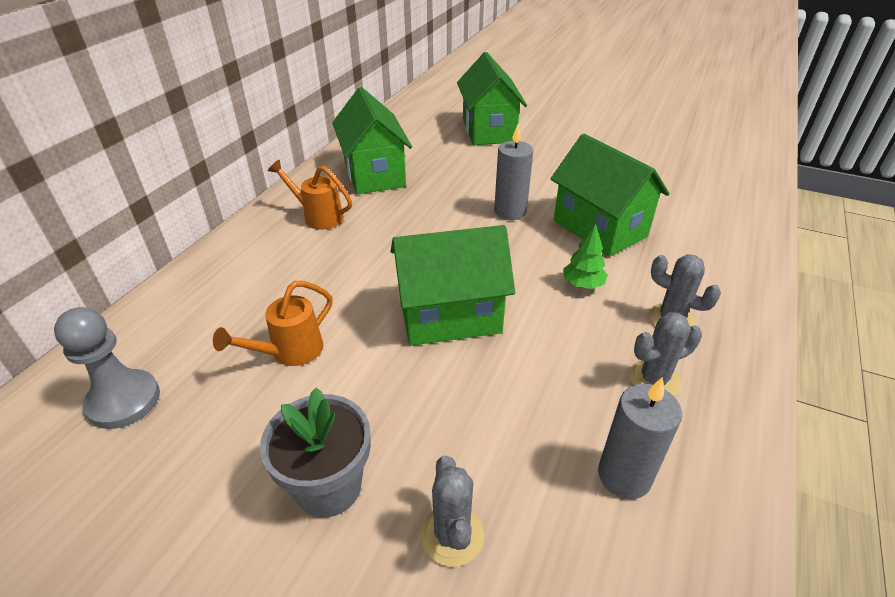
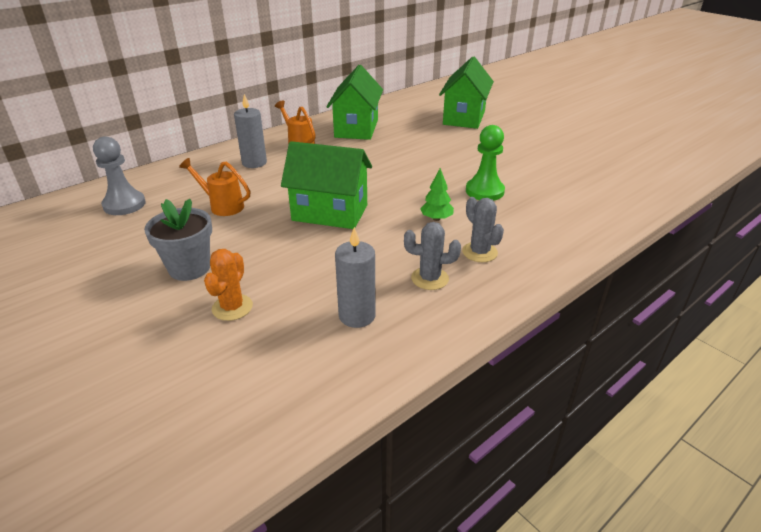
camera: 25 degrees right, 5 degrees down
orange watering can [213,281,333,366] -> orange watering can turned 45 degrees clockwise [179,158,250,216]
grey cactus [420,455,484,567] -> orange cactus [204,249,253,321]
grey candle [494,125,533,220] -> grey candle moved to [234,94,267,168]
green house [550,134,669,257] -> green pawn [466,125,505,201]

